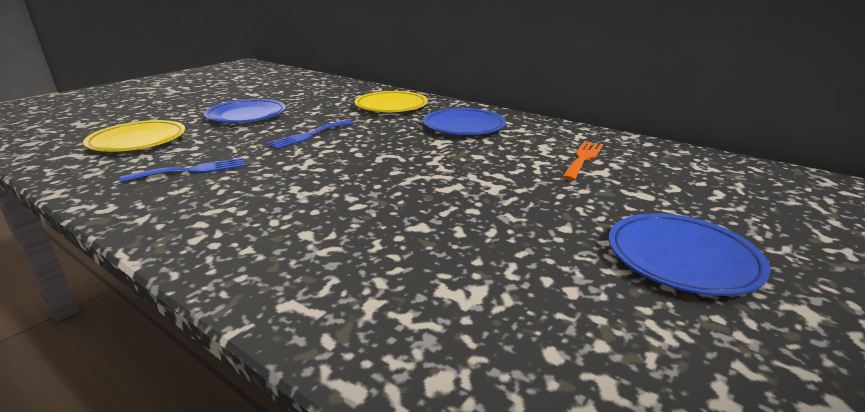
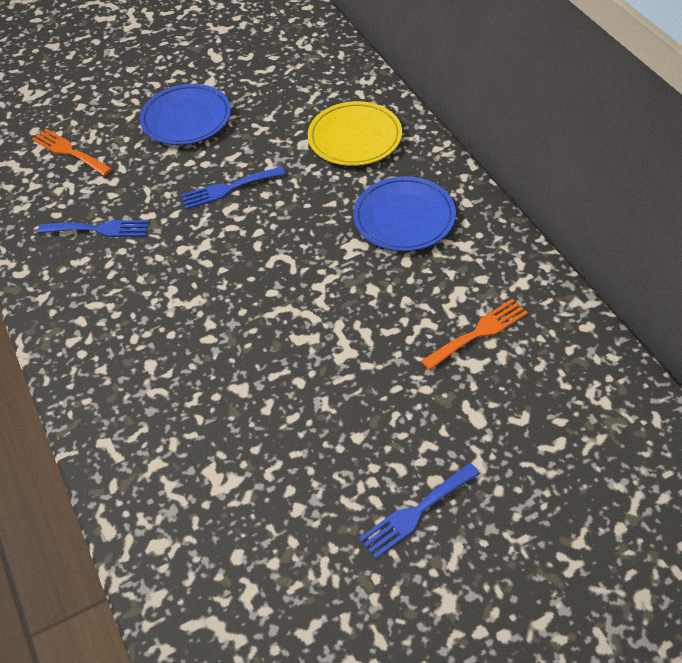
camera: 30 degrees right, 25 degrees up
yellow plate [83,120,185,152] -> orange fork [32,129,112,176]
blue plate [609,213,771,296] -> blue fork [359,463,480,559]

